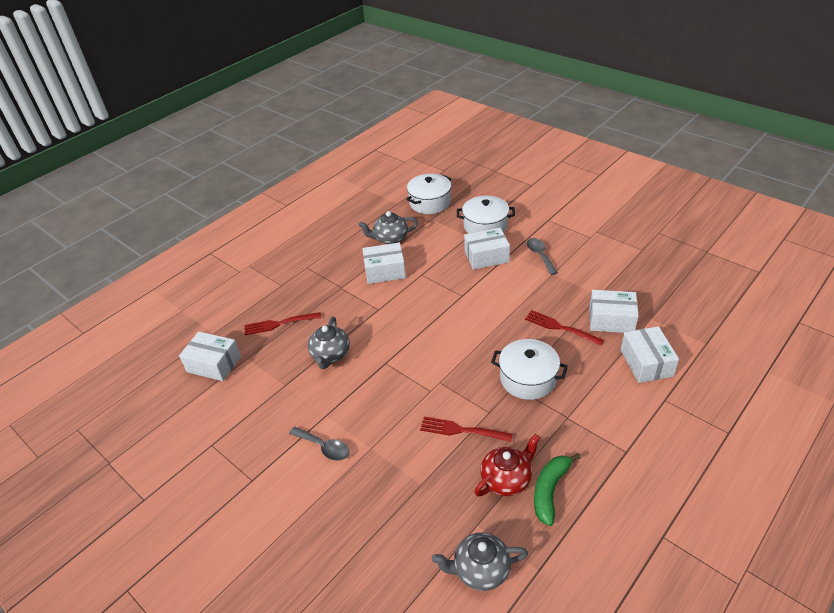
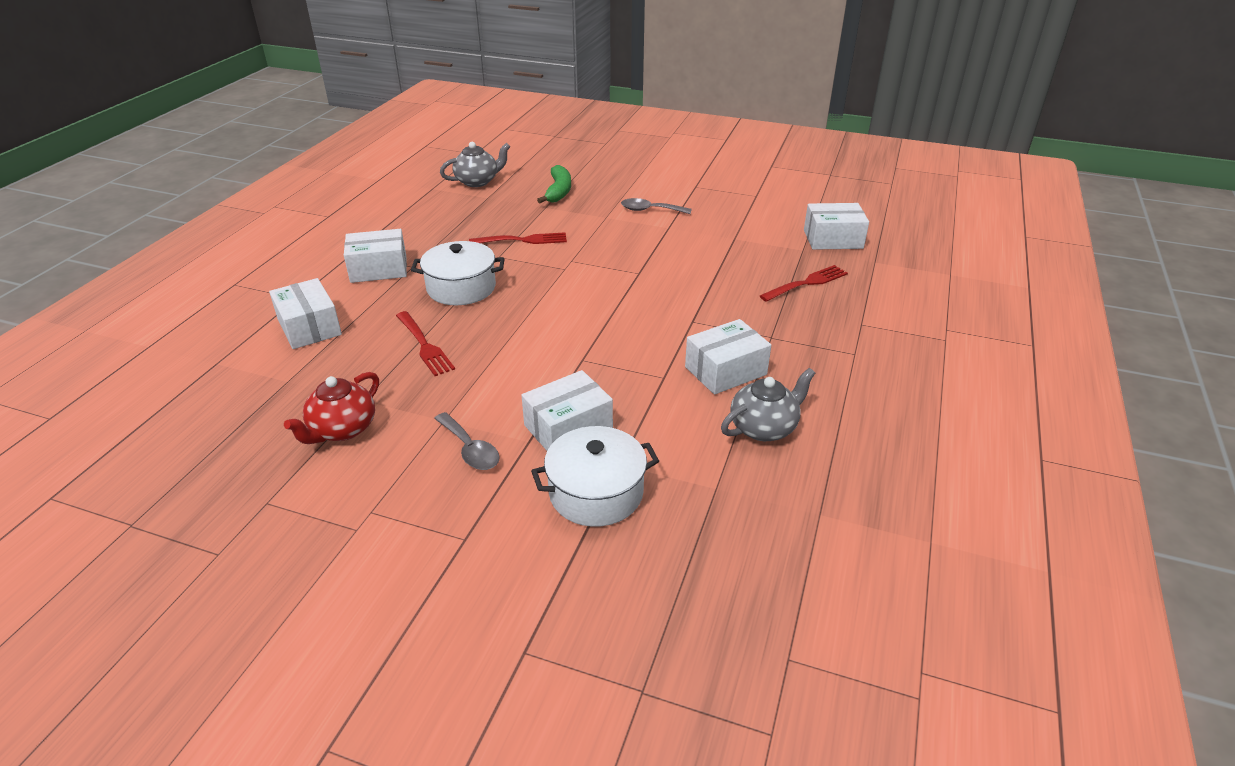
camera: 155 degrees right, 5 degrees down
grey teapot [307,317,350,369] -> none
white pot [406,174,451,214] -> none
red teapot [475,434,540,497] -> red teapot moved to [284,372,379,444]
red fork [525,310,604,346] -> red fork turned 45 degrees clockwise [396,311,455,376]
green banana [534,453,581,526] -> green banana moved to [537,165,571,203]
white box [589,290,639,333] -> white box moved to [344,229,407,283]

